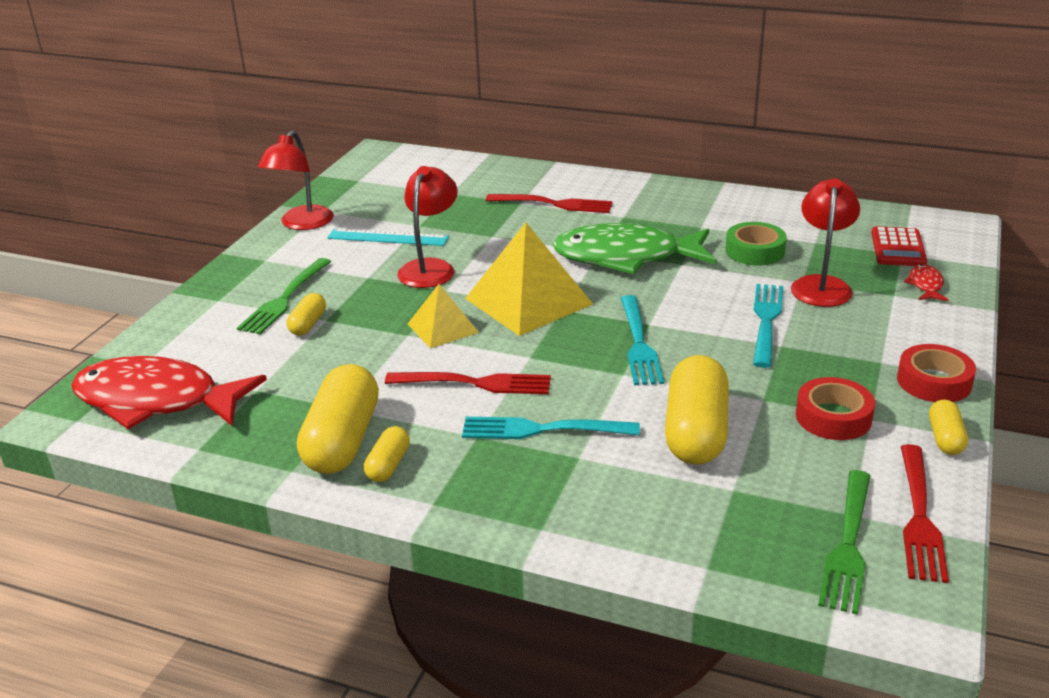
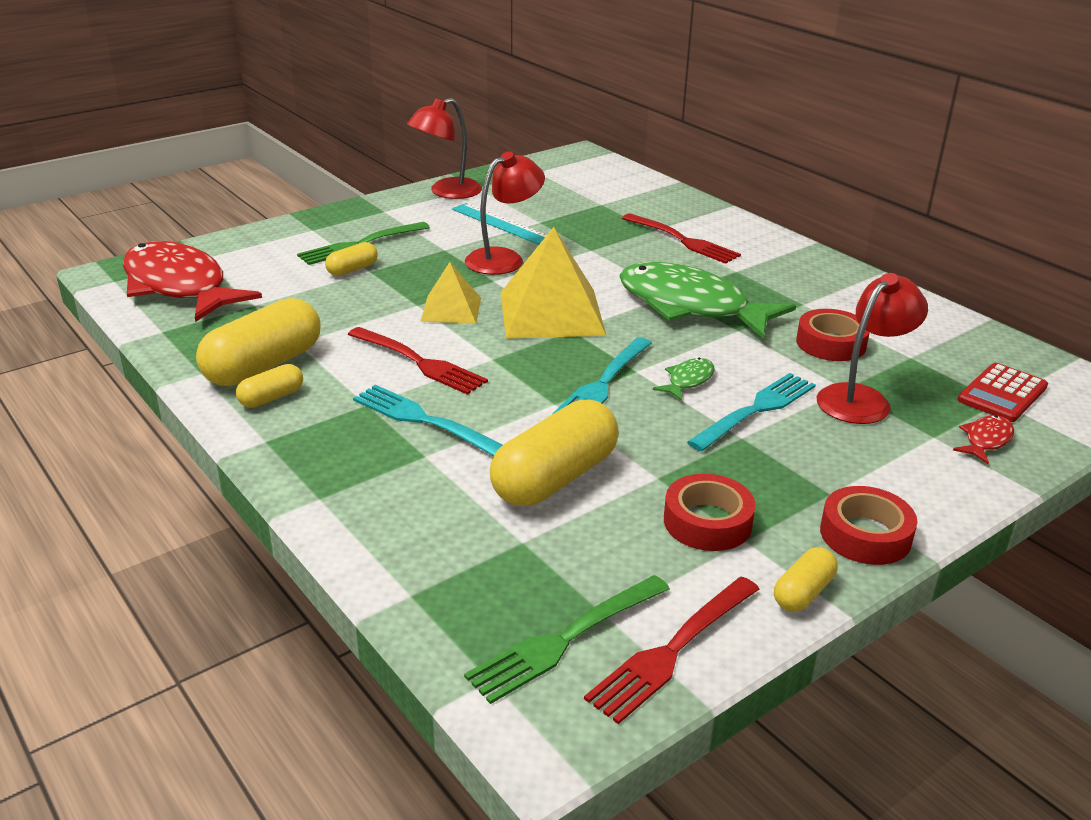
camera: 30 degrees right, 0 degrees up
green tape [725,222,787,265] -> red tape [796,309,870,361]
none -> green fish [653,358,714,401]

